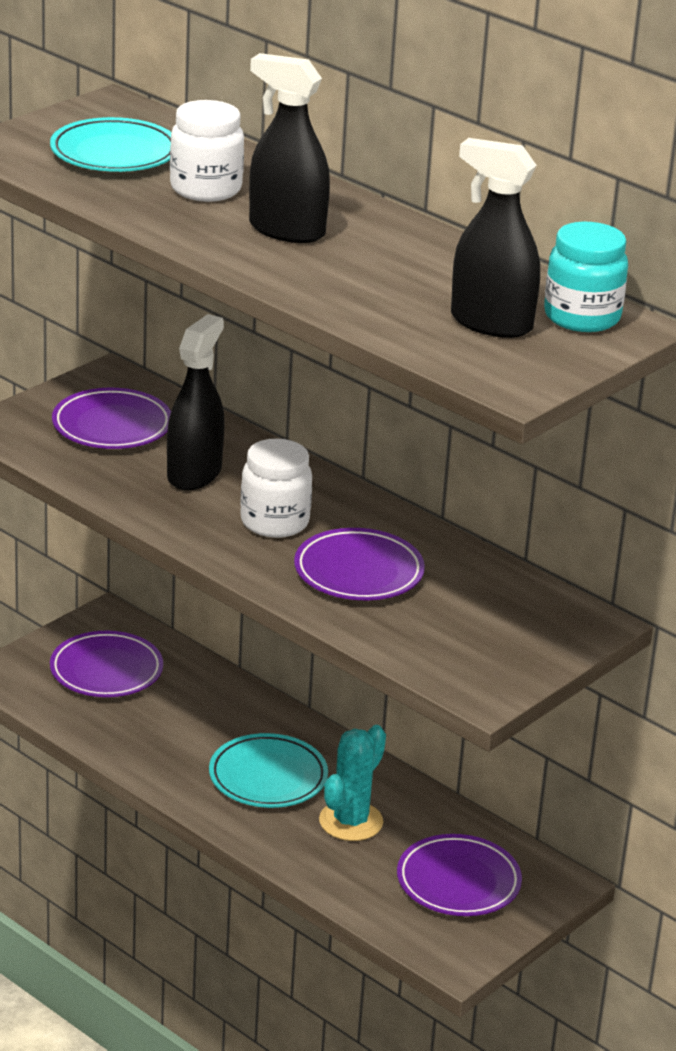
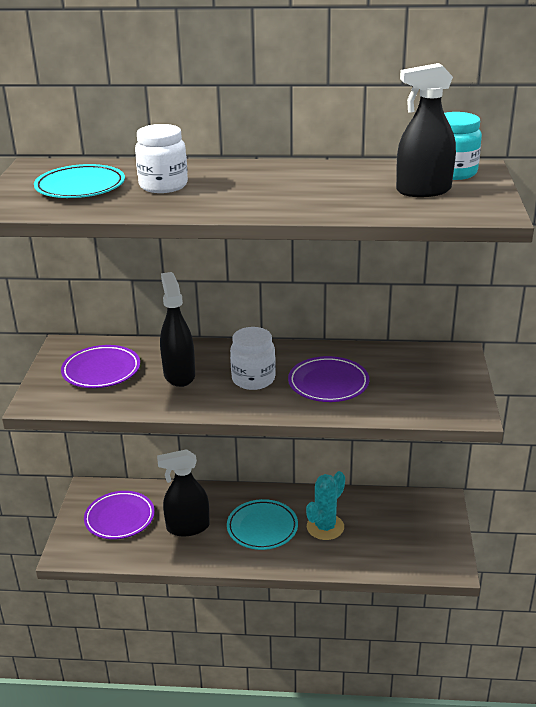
camera: 35 degrees left, 0 degrees up
black spray bottle [249,53,330,243] -> black spray bottle moved to [157,449,210,536]
turquoise cactus [319,725,386,841] -> turquoise cactus turned 45 degrees clockwise [306,471,345,540]
purple plate [397,834,522,916] -> none

